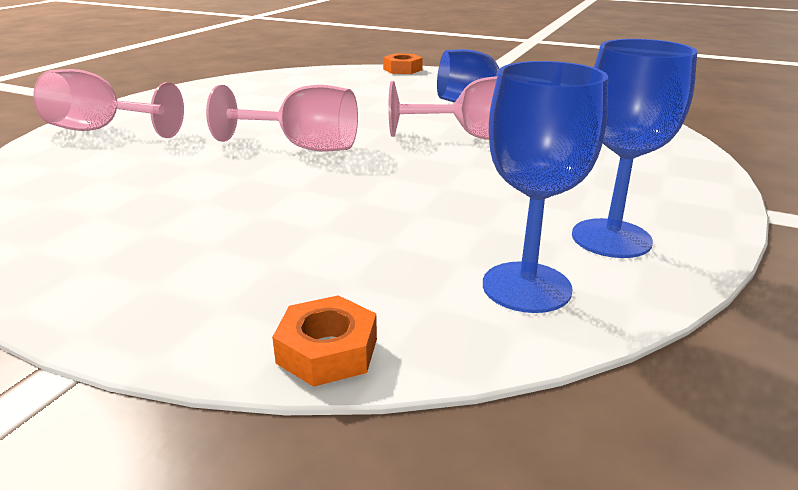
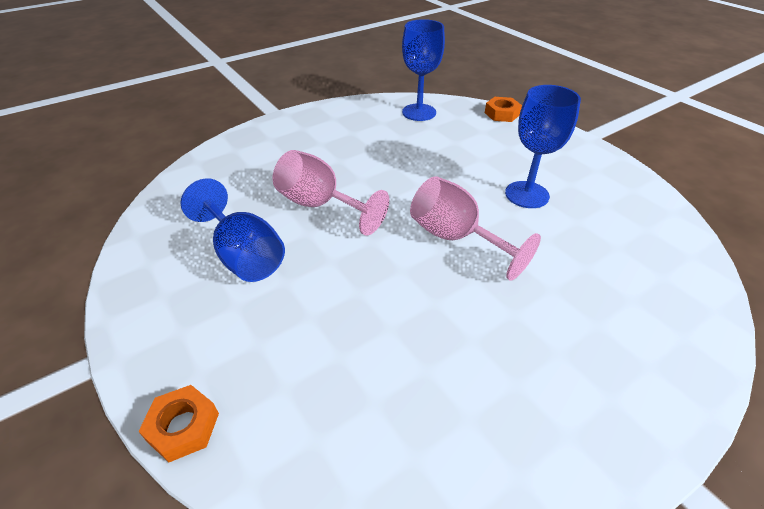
camera: 150 degrees left, 15 degrees up
pink goblet [33,69,184,138] -> none
blue goblet [572,39,697,258] -> blue goblet moved to [505,85,581,208]

